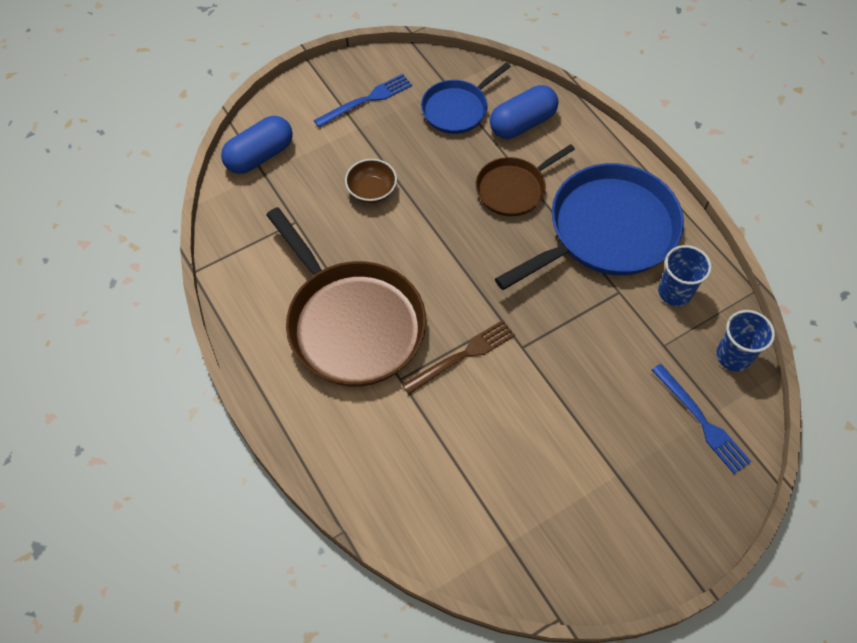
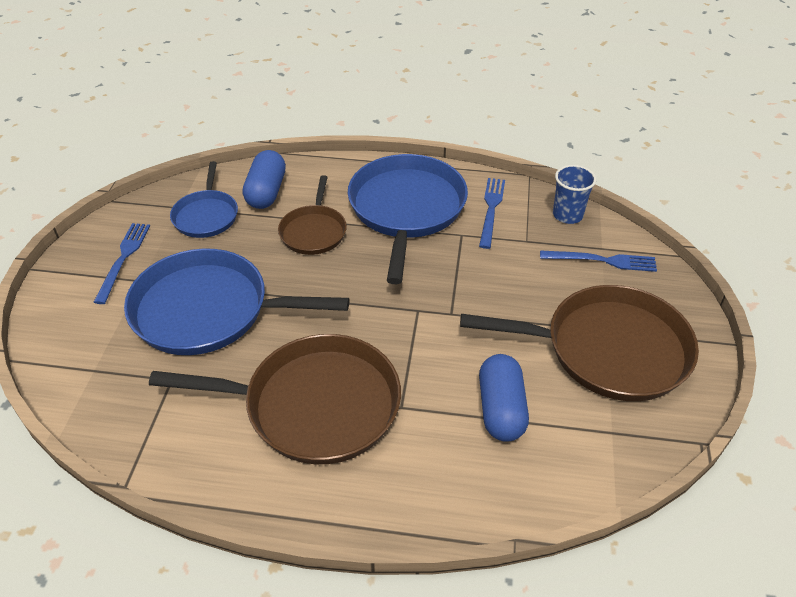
camera: 50 degrees left, 15 degrees down
blue capsule [221,116,293,174] -> blue capsule moved to [479,354,529,442]
brown bowl [345,159,397,203] -> blue pan [124,248,350,355]
brown fork [402,320,515,394] -> none
blue cup [658,245,712,306] -> blue fork [479,178,505,249]
none -> brown pan [460,285,699,401]

